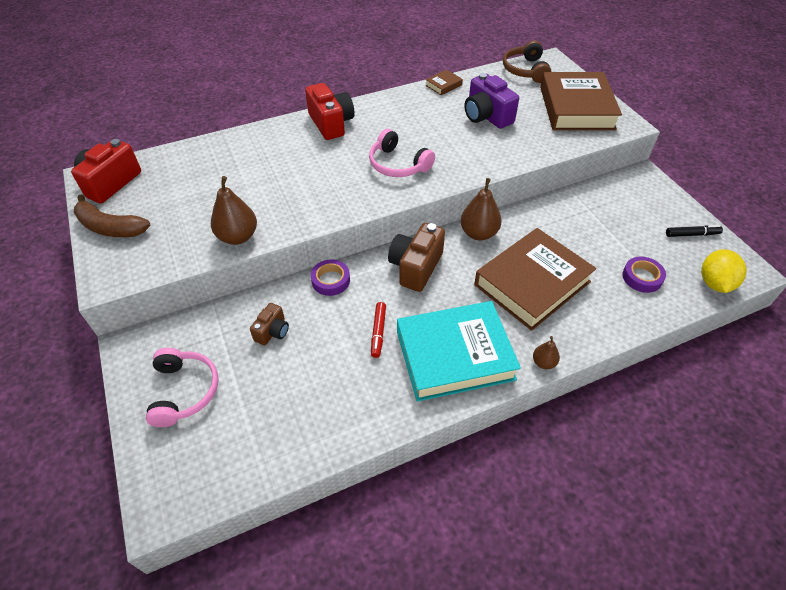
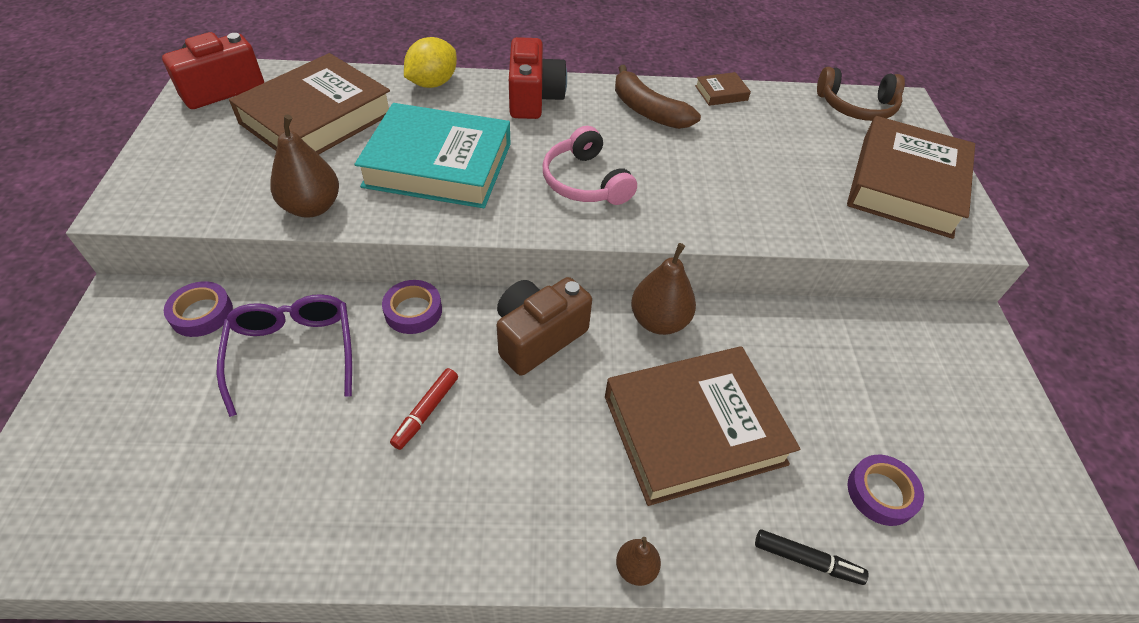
camera: 20 degrees right, 0 degrees up
brown banana [74,194,150,237] -> brown banana moved to [615,65,701,129]
pink headphones [146,348,219,427] -> none
brown camera [250,303,289,345] -> purple glasses [217,294,352,417]
turquoise book [397,301,521,402] -> turquoise book moved to [354,103,511,208]
purple camera [465,73,519,129] -> none
brown headphones [503,40,551,83] -> brown headphones turned 105 degrees counterclockwise [817,67,905,121]
black marker [666,225,723,237] -> black marker moved to [755,529,869,585]
yellow lemon [701,249,747,293] -> yellow lemon moved to [404,37,457,88]
none -> purple tape [164,281,233,337]
none -> brown book [229,53,390,154]

